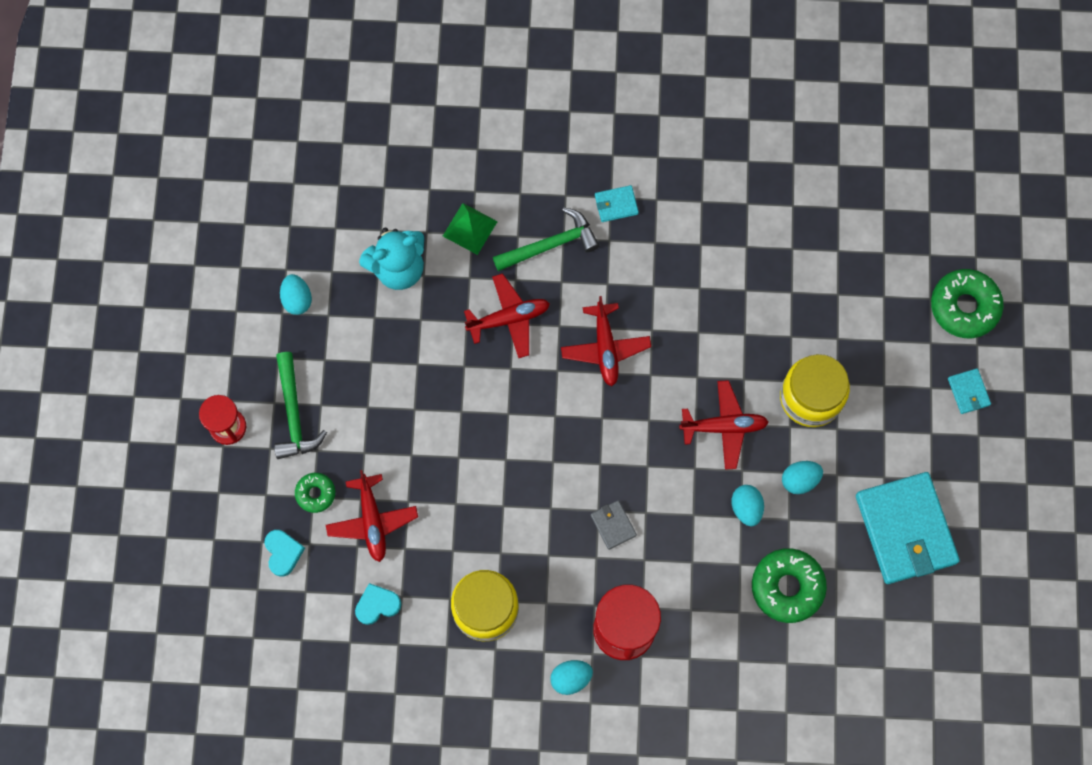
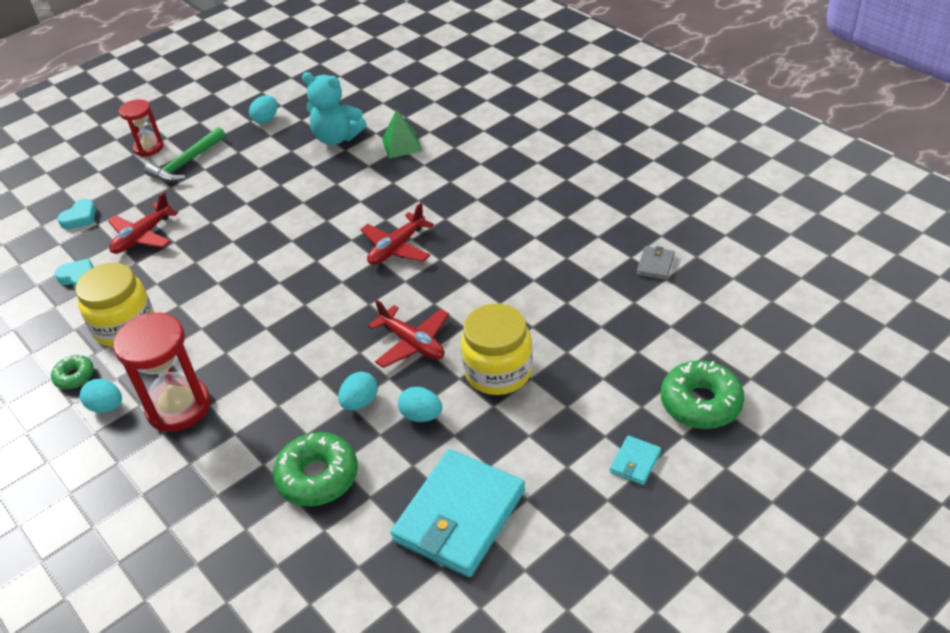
camera: 50 degrees right, 30 degrees down
green donut [295,473,335,513] -> green donut moved to [51,355,94,389]
red plane [464,273,550,358] -> none
green hammer [493,207,599,271] -> none
grey wallet [591,500,637,550] -> grey wallet moved to [636,246,675,280]
turquoise wallet [595,185,639,222] -> none

